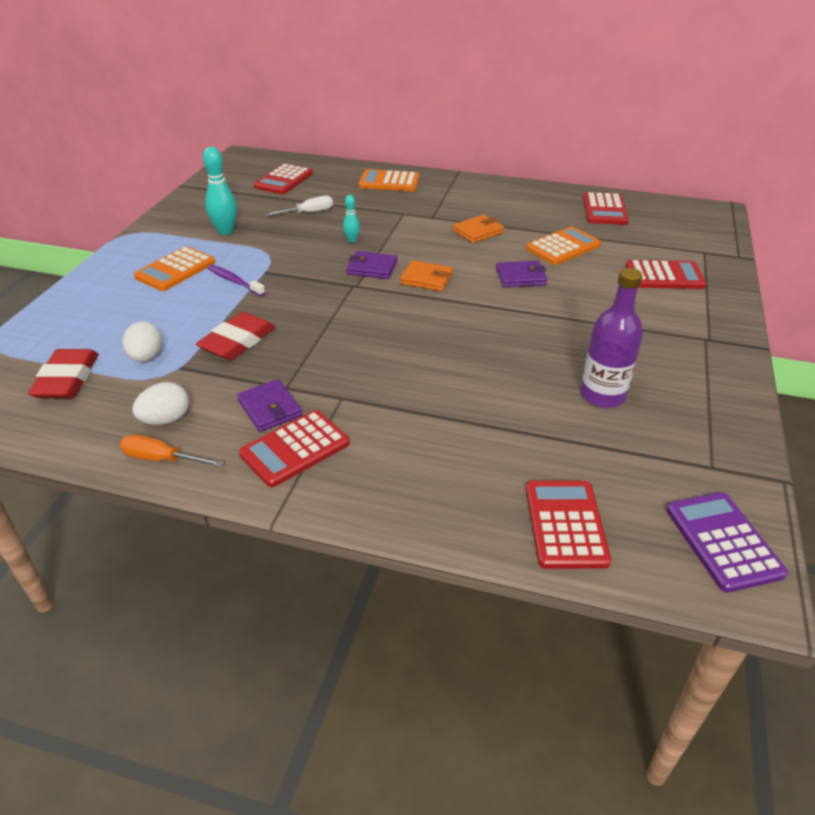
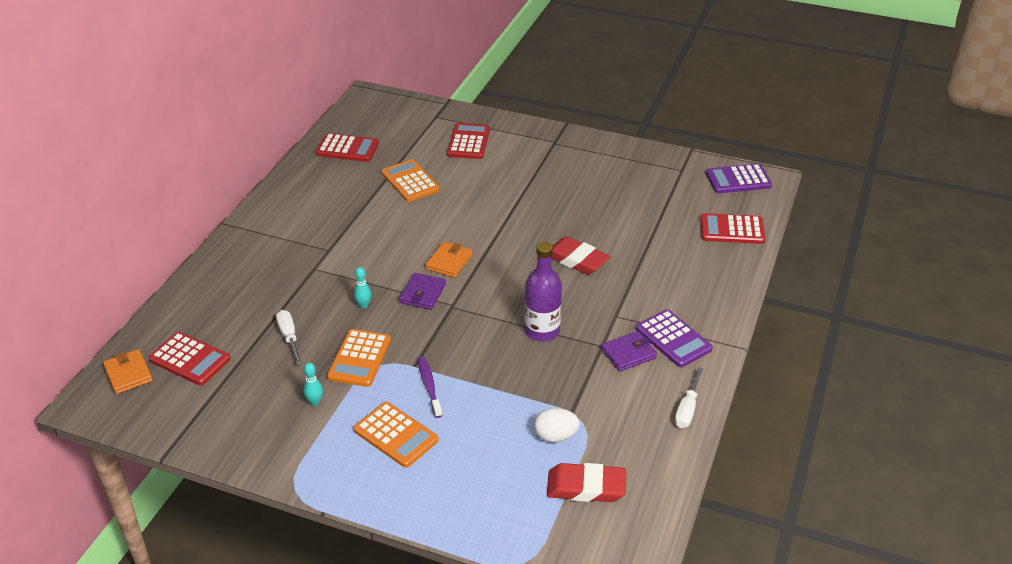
camera: 85 degrees left, 0 degrees up
orange screwdriver [120,435,224,467] -> white screwdriver [675,367,703,428]
white egg [132,382,189,425] -> none
red eraser [196,312,275,360] -> red eraser moved to [551,236,611,275]
turquoise bowling pin [203,147,237,235] -> turquoise bowling pin [303,363,323,406], size x0.55
purple toothbrush [207,264,265,296] -> purple toothbrush turned 120 degrees clockwise [418,357,442,418]
red calculator [239,410,350,487] -> purple calculator [636,309,713,367]
orange calculator [359,169,419,191] -> orange calculator moved to [327,329,391,387]
orange wallet [453,215,504,243] -> orange wallet moved to [103,349,153,394]
purple wallet [496,261,547,287] -> none
purple bottle [580,268,643,408] -> purple bottle moved to [524,242,562,342]

